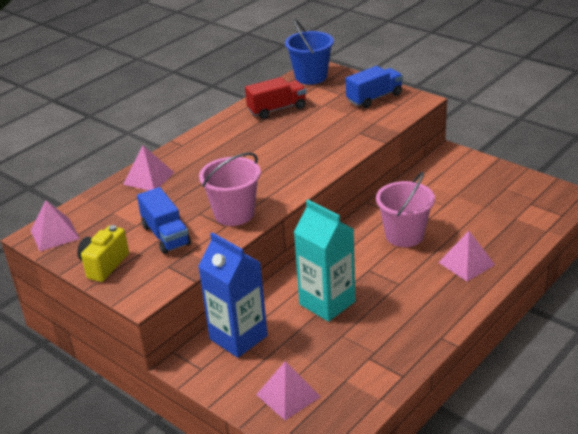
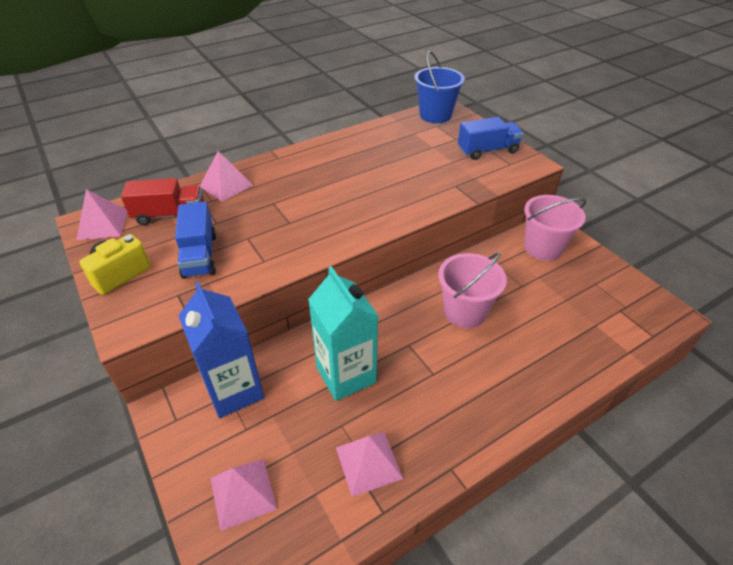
camera: 15 degrees right, 10 degrees up
pink bucket [199,152,261,226] -> pink bucket moved to [524,195,587,261]
red truck [245,77,306,119] -> red truck moved to [121,178,204,225]
pink pyramid [438,231,495,281] -> pink pyramid moved to [336,432,403,497]

